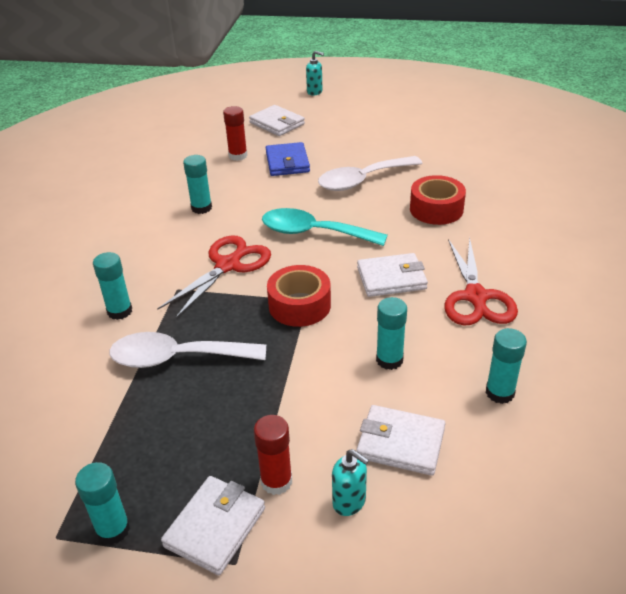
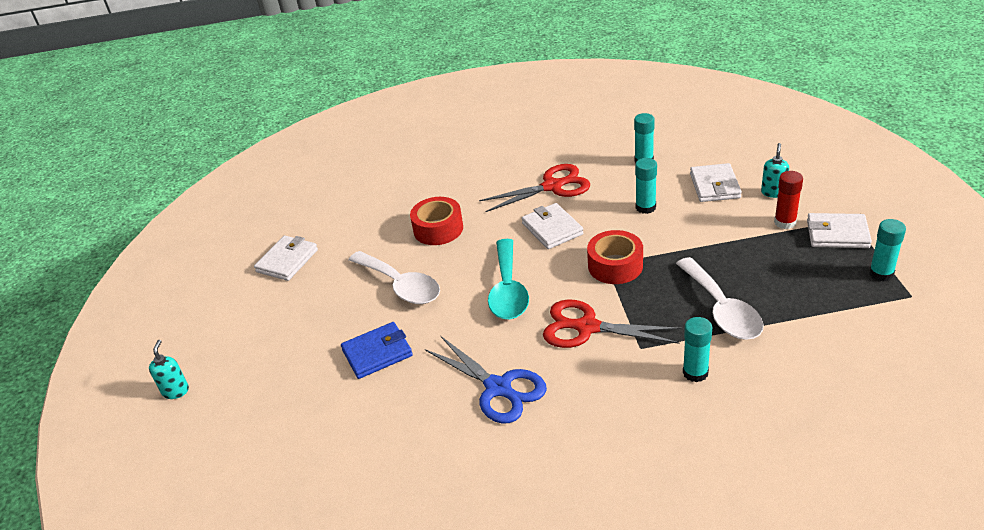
camera: 105 degrees left, 0 degrees up
turquoise glue stick [183,155,212,214] -> blue scissors [425,336,547,424]
red glue stick [223,106,248,161] -> none
white wallet [249,105,305,136] -> white wallet moved to [254,236,318,281]

